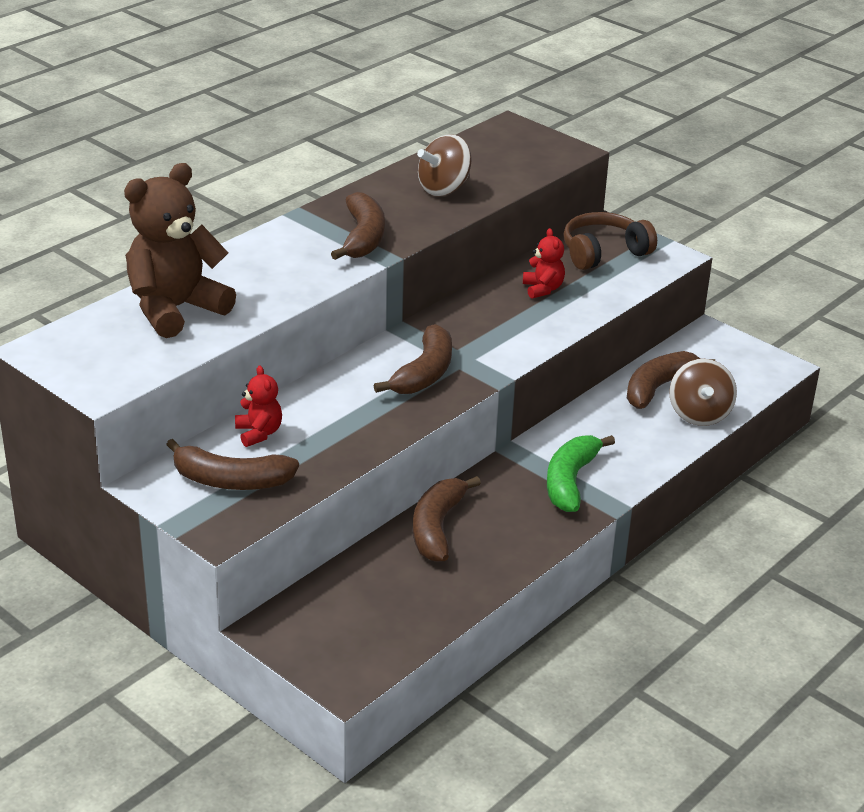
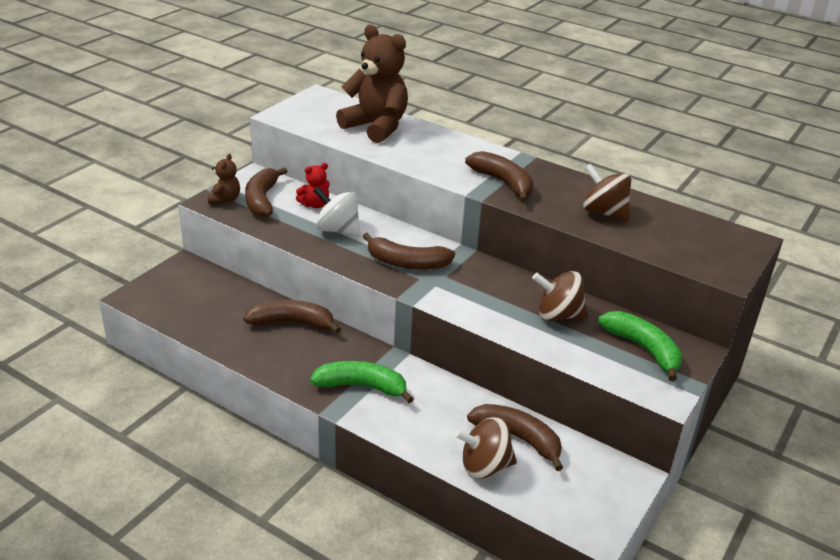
camera: 80 degrees right, 0 degrees up
brown banana [331,192,385,260] -> brown banana turned 120 degrees counterclockwise [465,151,534,203]
red teddy bear [523,228,565,299] -> brown spinning top [532,271,588,321]
brown headphones [563,212,657,270] -> green banana [598,311,682,381]
none -> brown teddy bear [208,153,240,204]
none -> white spinning top [313,186,361,236]

